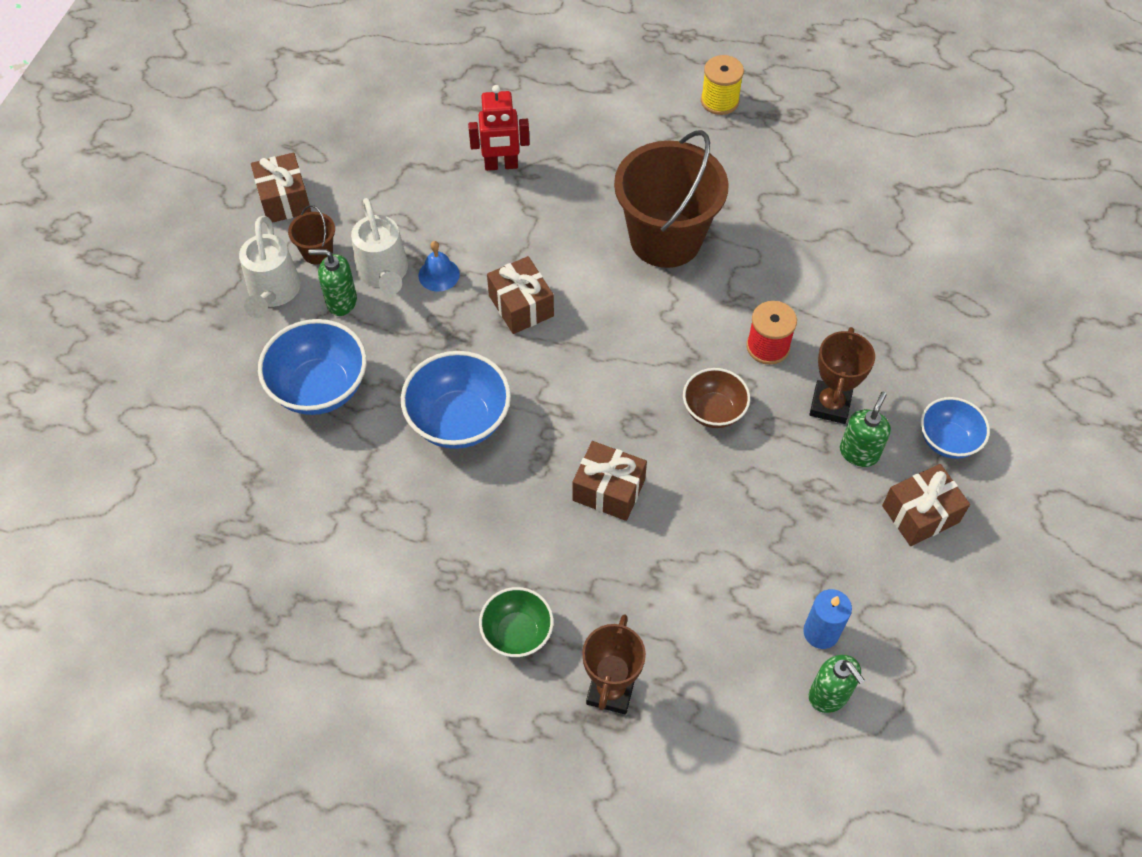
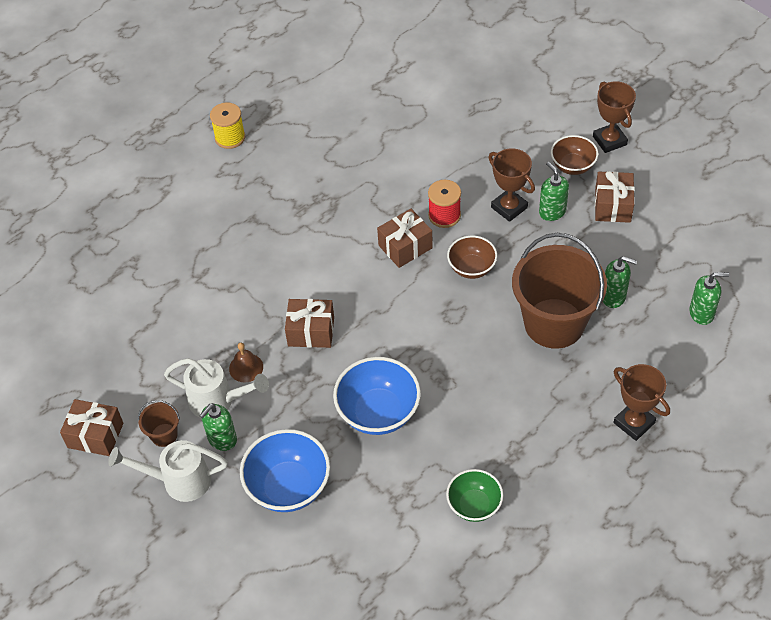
camera: 55 degrees left, 5 degrees down
white watering can [239,216,301,318] -> white watering can turned 150 degrees clockwise [108,440,228,502]
blue bell [419,241,460,292] -> brown bell [229,343,263,382]
red robot [468,85,530,171] -> none
green bowl [479,587,553,657] -> green bowl moved to [446,469,503,522]
brown gift [572,441,647,521] -> brown gift moved to [377,209,433,268]
brown bucket [614,130,729,268] -> brown bucket moved to [512,233,607,349]
blue candle [803,589,852,649] -> none
blue bowl [921,397,990,459] -> brown bowl [551,135,598,175]
none -> brown trophy [593,81,636,153]
none -> green soap dispenser [603,256,637,308]

